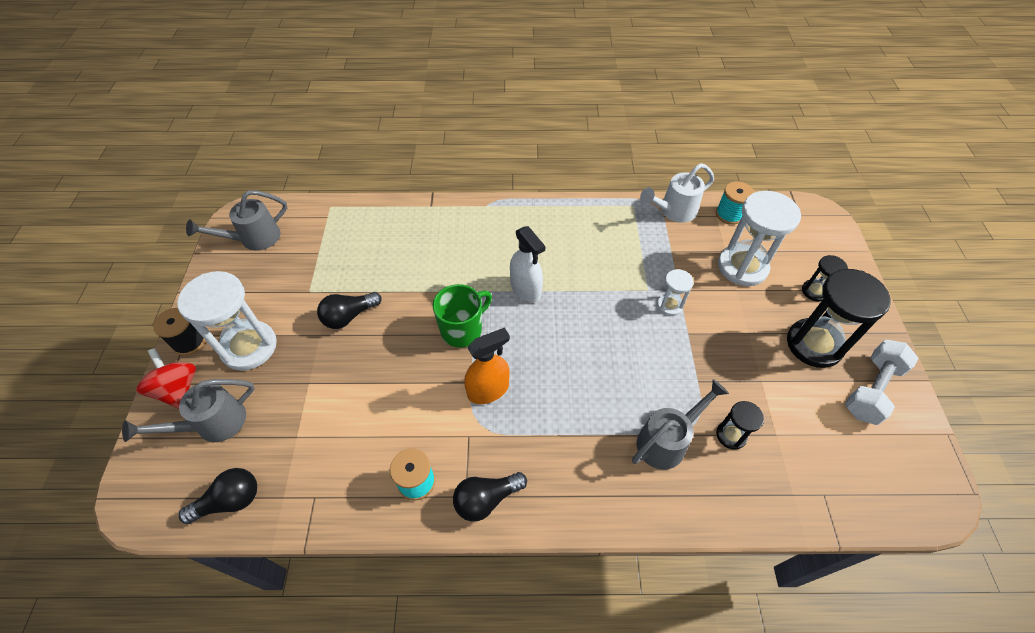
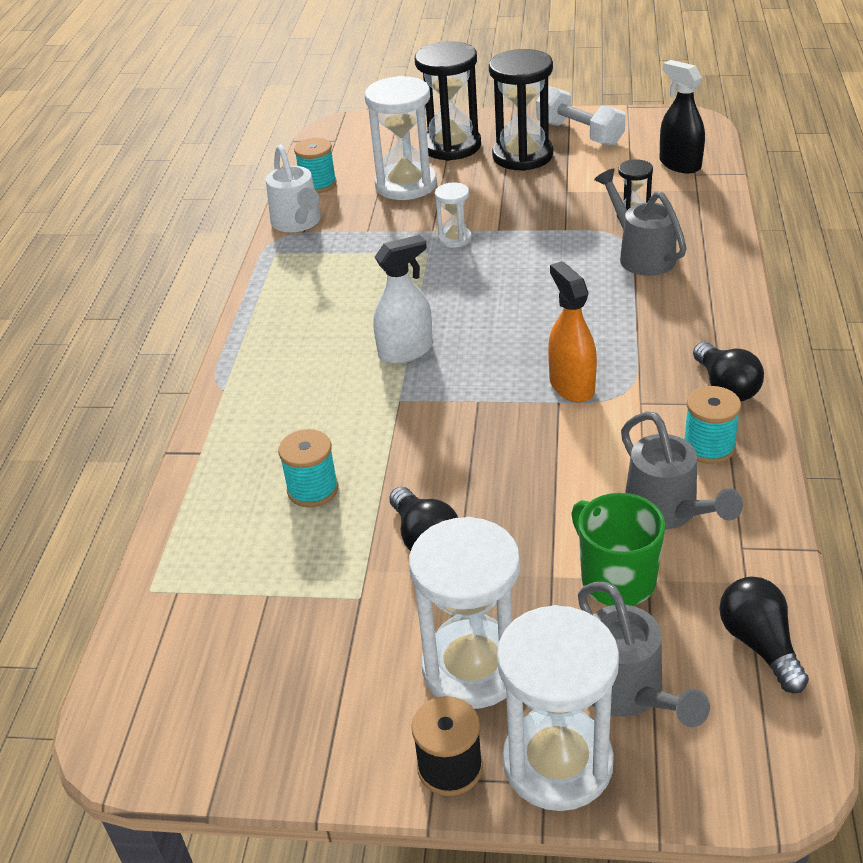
camera: 80 degrees left, 15 degrees down
red spinning top [136,348,196,409] -> white hourglass [497,605,619,811]
grey watering can [186,190,287,251] -> grey watering can moved to [621,411,743,529]
green mug [433,284,492,347] -> green mug moved to [571,493,665,606]
black hourglass [802,255,848,302] -> black hourglass [415,41,481,161], size x2.00
none -> turquoise spool [278,429,338,507]
none -> black spray bottle [660,60,705,173]

